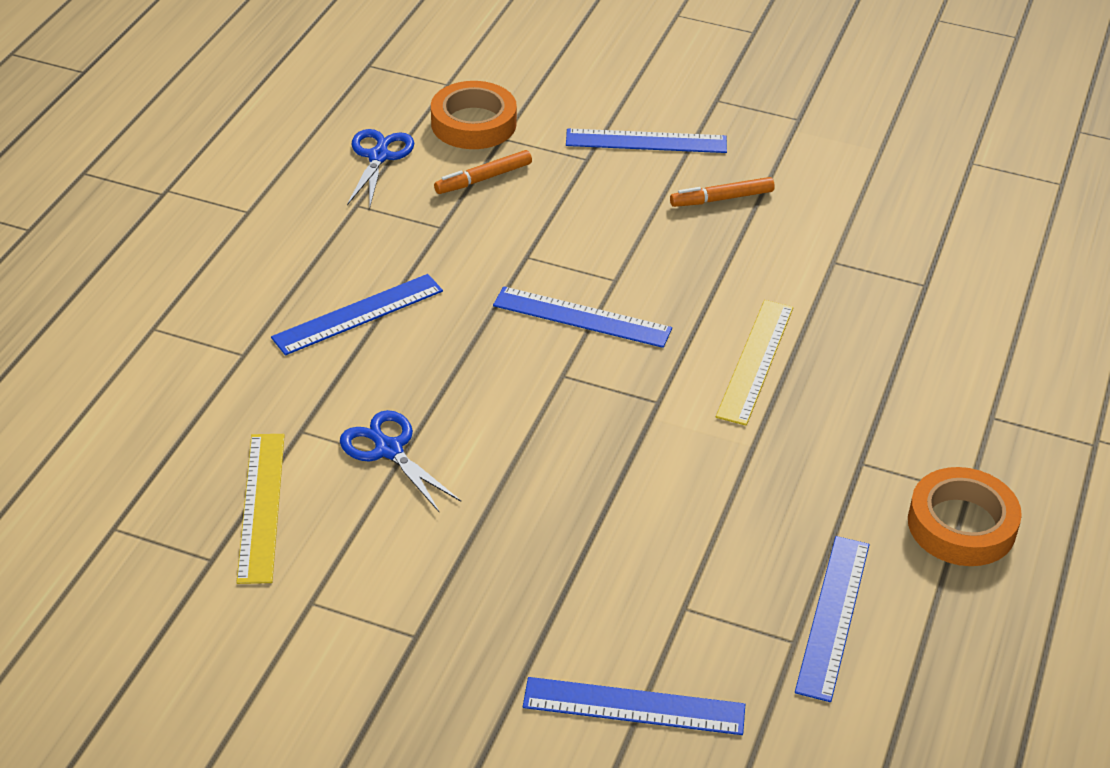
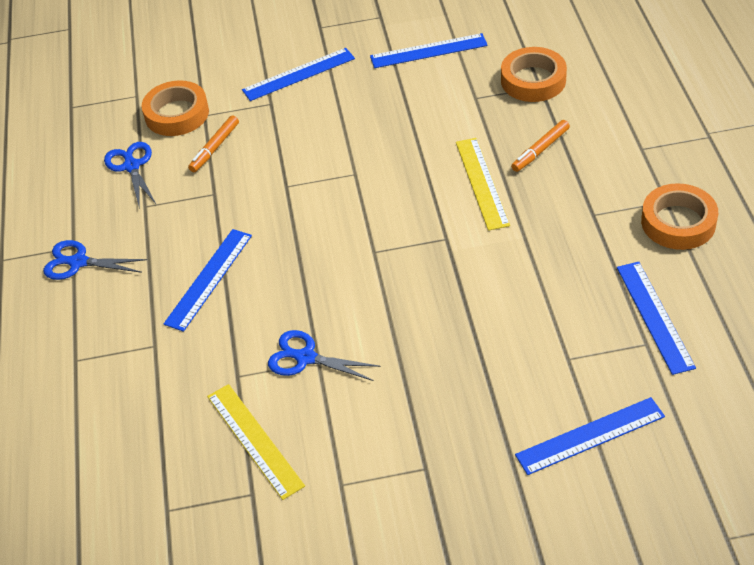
camera: 25 degrees left, 5 degrees up
blue ruler [493,286,672,348] -> blue ruler moved to [370,33,488,68]
orange marker [670,177,775,207] -> orange marker moved to [511,120,570,172]
none -> blue scissors [43,240,147,280]
none -> orange tape [501,47,567,102]

